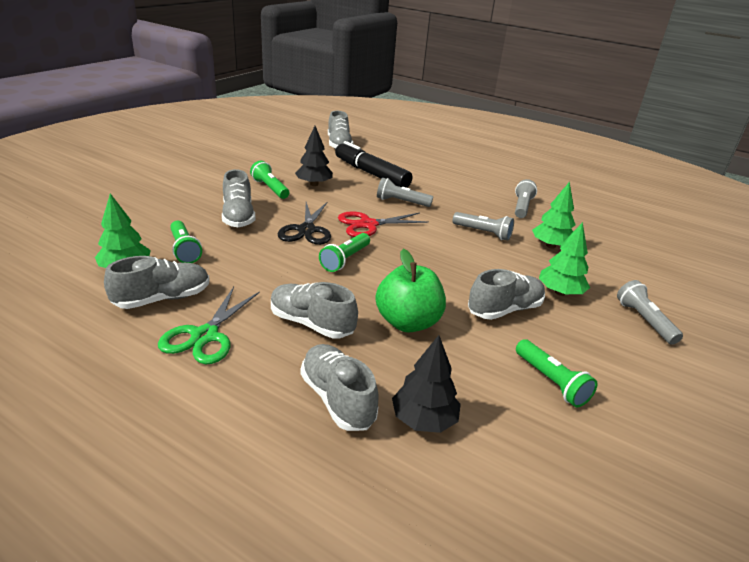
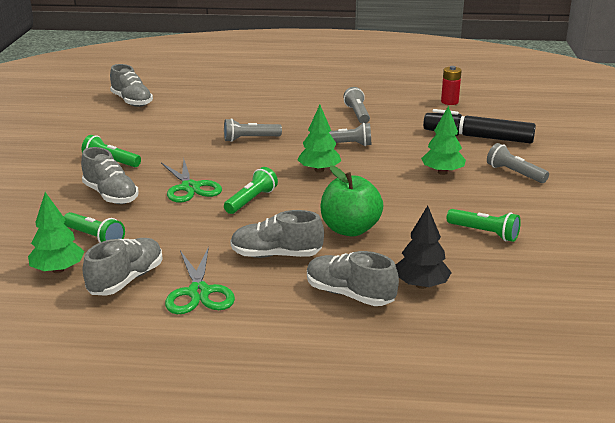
camera: 25 degrees left, 5 degrees down
black scissors [278,202,331,245] -> green scissors [161,159,222,203]
black tree [295,126,333,186] -> none
green flashlight [319,233,370,272] -> green flashlight turned 150 degrees counterclockwise [224,167,278,214]
black marker [335,141,412,188] -> black marker moved to [423,109,536,143]
red scissors [338,211,429,237] -> none
grey shoe [468,269,545,320] -> none
green tree [532,181,576,248] -> green tree moved to [297,105,341,173]
none -> red battery [441,66,462,105]

